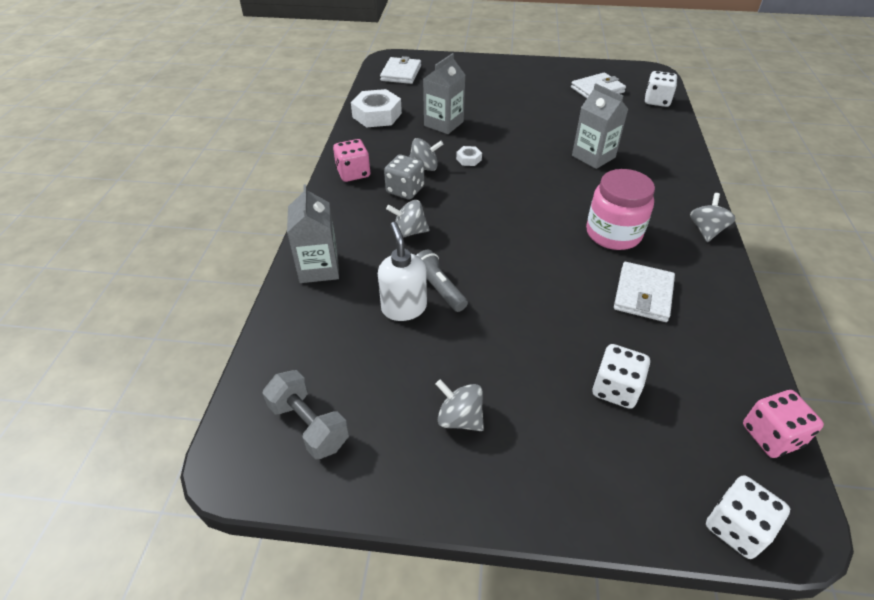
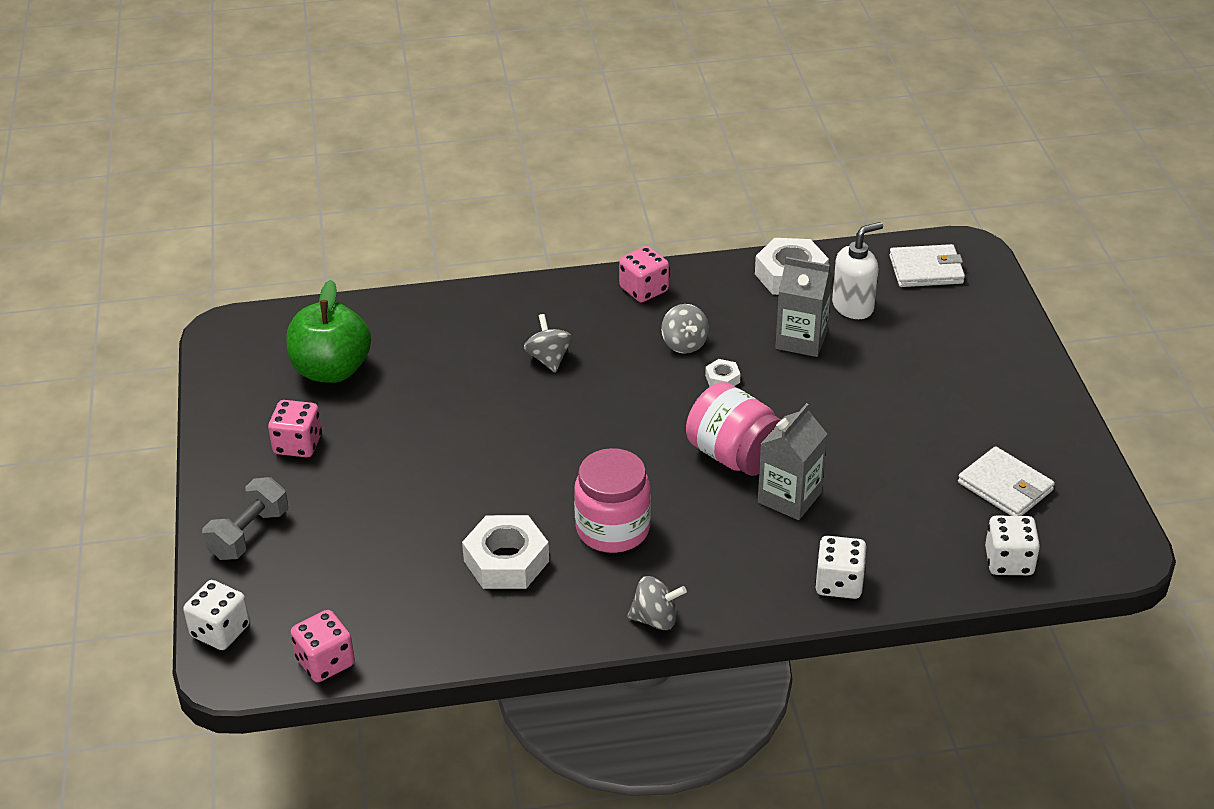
camera: 75 degrees right, 5 degrees down
grey dumbbell [262,370,349,459] -> grey dumbbell moved to [202,477,288,560]
grey carton [287,184,339,283] -> none
white soap dispenser [378,222,427,321] -> white soap dispenser moved to [832,222,883,319]
grey dice [384,155,424,199] -> none
grey flashlight [417,250,468,312] -> none
grey spinning top [436,379,484,431] -> pink dice [268,400,322,458]
white dice [592,344,650,409] -> white dice moved to [815,536,866,599]
white wallet [614,262,675,322] -> white nut [462,515,549,589]
none -> green apple [286,280,371,383]
none -> pink jar [686,382,781,476]

